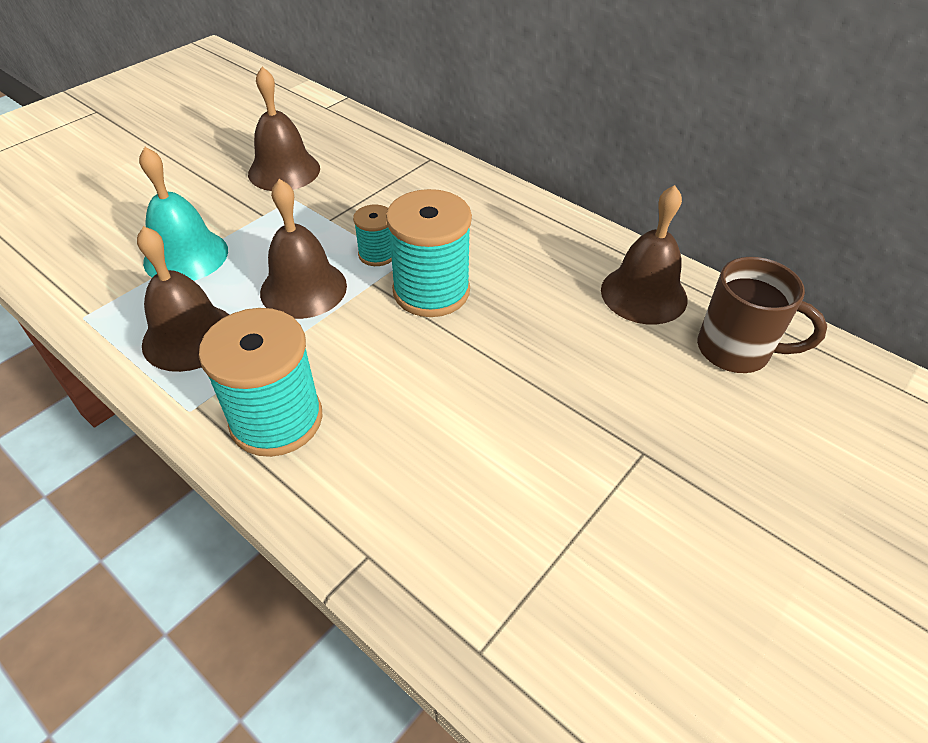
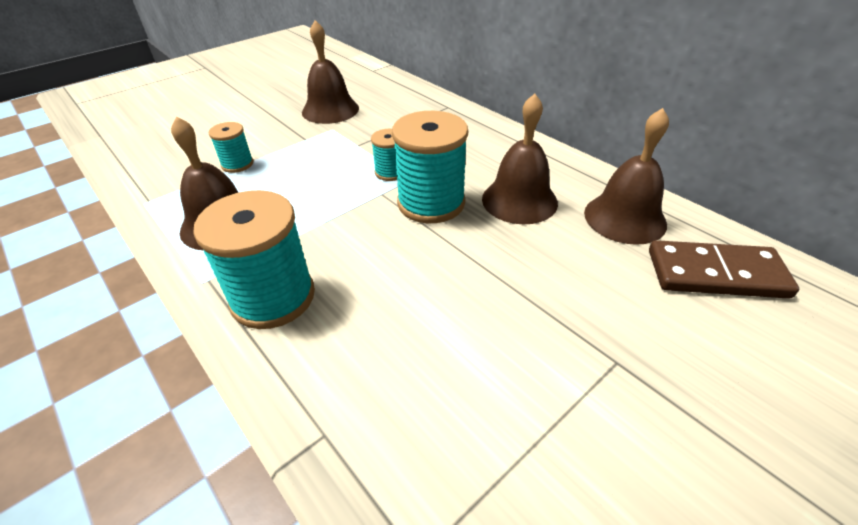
camera: 10 degrees right, 5 degrees down
turquoise bell [139,147,228,281] -> turquoise spool [209,122,254,173]
brown bell [260,179,347,319] -> brown bell moved to [482,94,558,225]
brown mug [697,257,827,373] -> brown domino [649,240,799,299]

